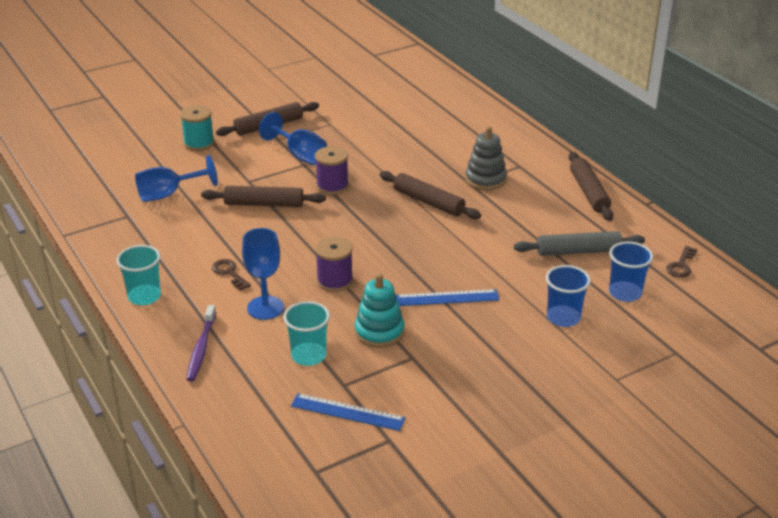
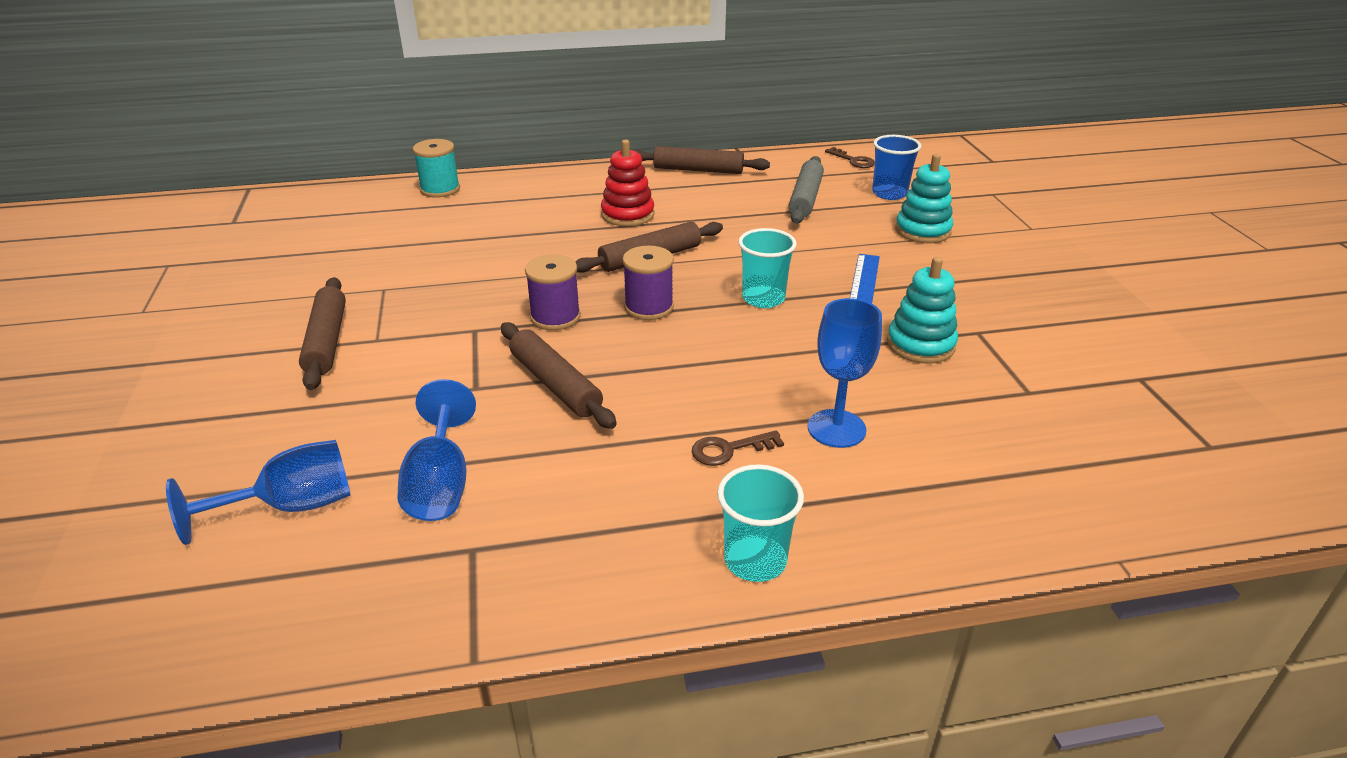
camera: 70 degrees left, 0 degrees up
turquoise spool [180,105,215,151] -> turquoise spool moved to [413,139,460,198]
purple toothbrush [186,305,216,381] -> none
brown rolling pin [201,186,326,207] -> brown rolling pin turned 60 degrees counterclockwise [501,322,617,429]
blue goblet [259,112,327,165] -> blue goblet moved to [166,440,351,545]
turquoise cup [283,301,330,366] -> turquoise cup moved to [738,228,797,308]
blue ruler [291,393,406,431] -> none
purple spool [315,237,353,292] -> purple spool moved to [623,246,674,320]
grey stacking toy [465,126,507,190] -> red stacking toy [601,140,655,226]
blue cup [546,265,591,327] -> turquoise stacking toy [895,154,953,243]

